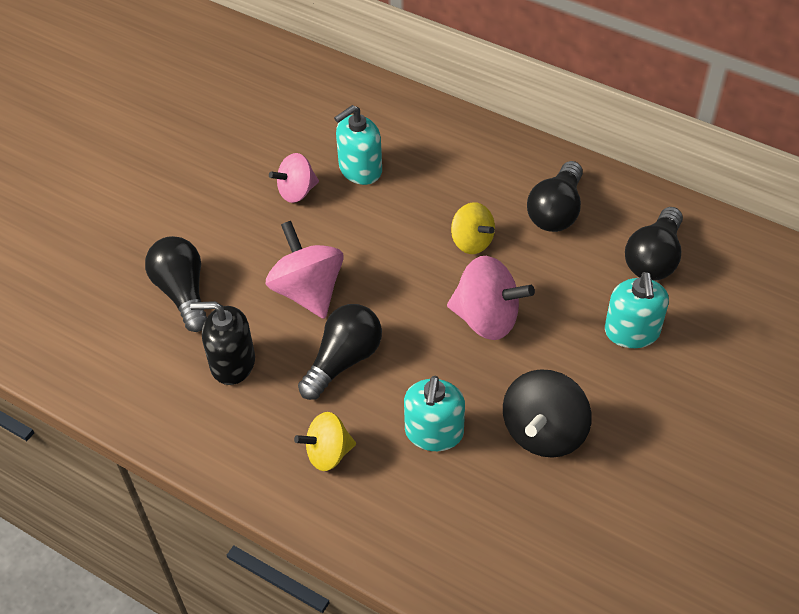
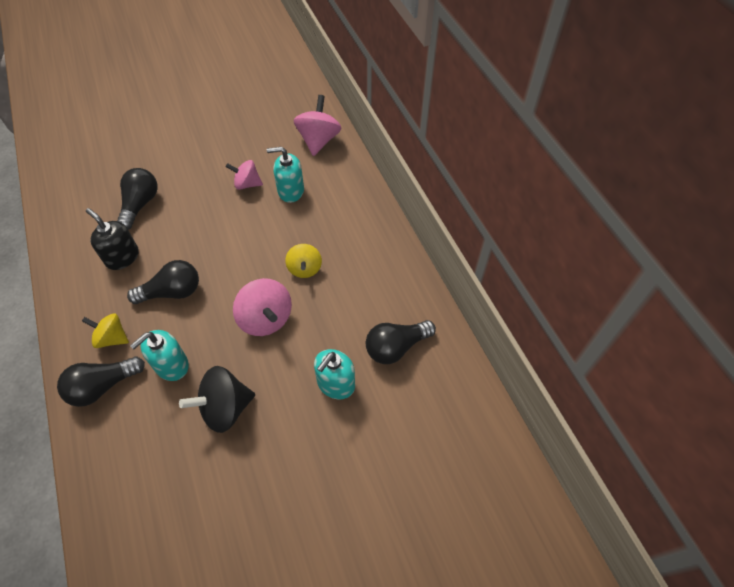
camera: 35 degrees right, 5 degrees up
pink spinning top [266,221,344,319] -> pink spinning top moved to [293,95,342,156]
black light bulb [527,161,583,232] -> black light bulb moved to [57,357,145,407]

